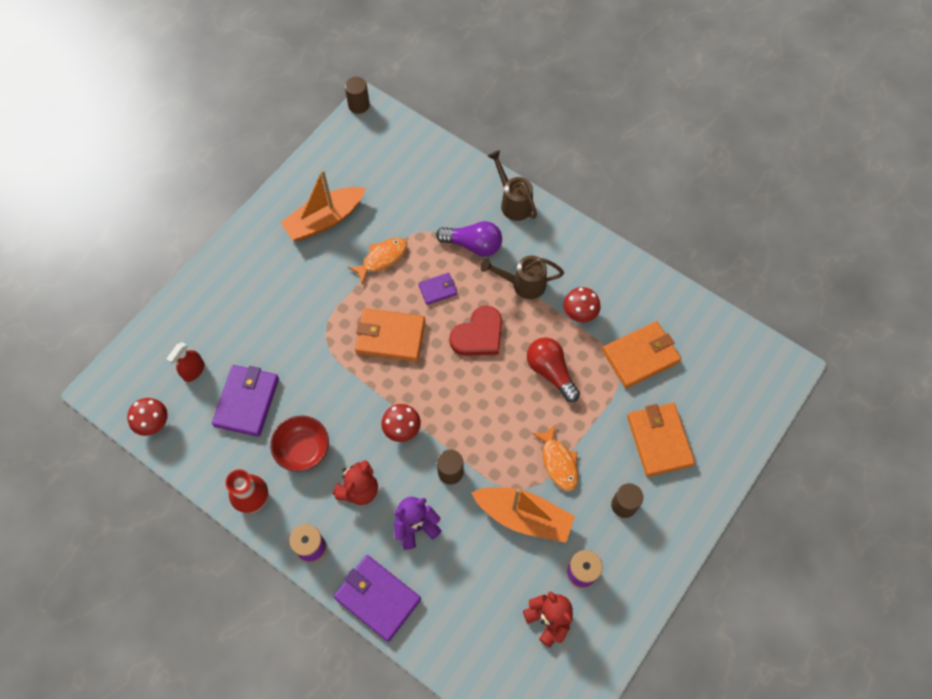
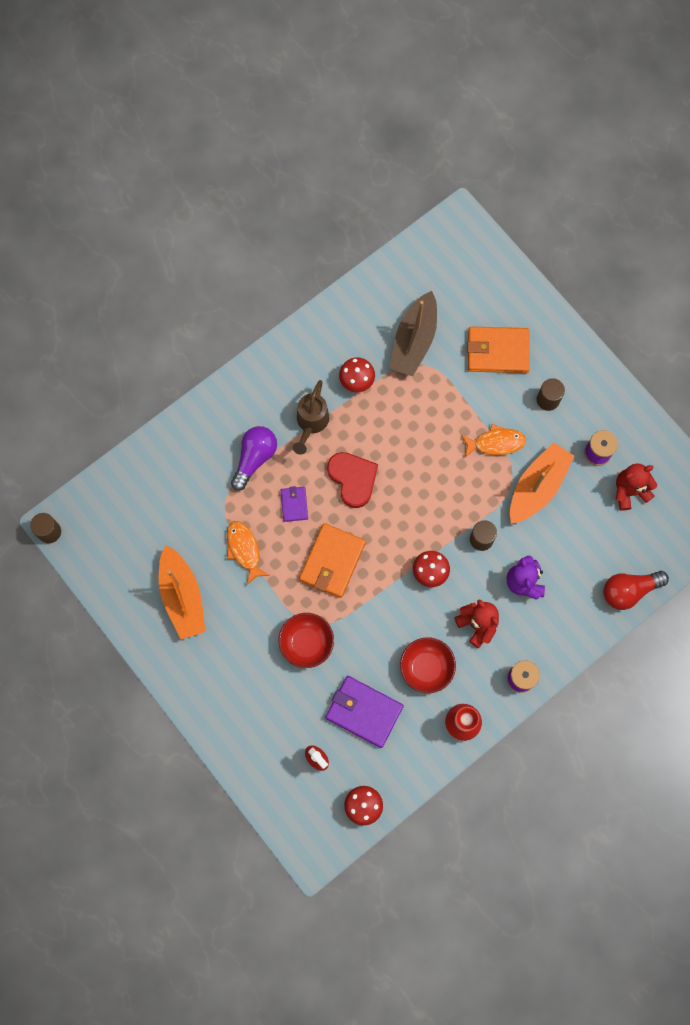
camera: 75 degrees left, 10 degrees up
purple wallet [334,555,421,642] -> none
brown watering can [488,150,537,221] -> none
red light bulb [527,337,580,402] -> red light bulb moved to [603,571,669,610]
orange wallet [602,321,681,389] -> brown boat [389,291,437,376]
none -> red bowl [279,613,334,668]

